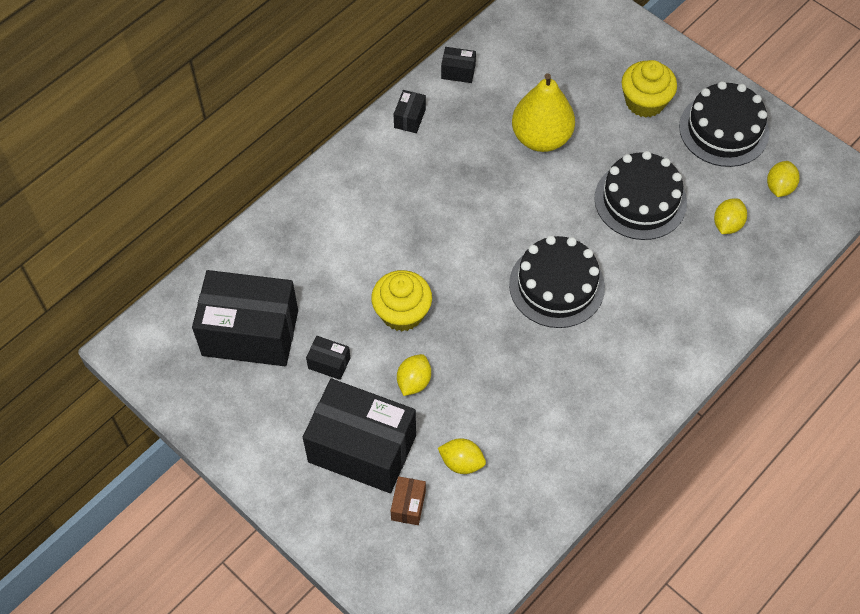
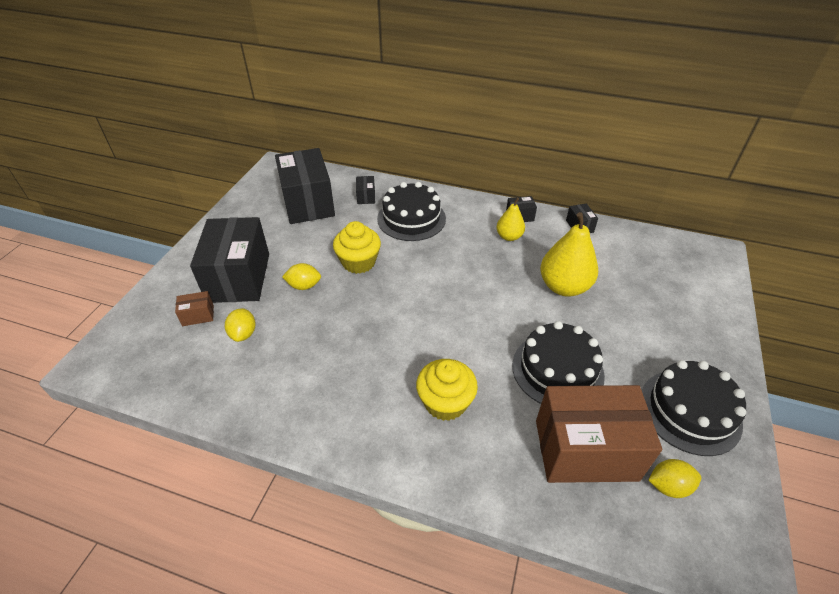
camera: 65 degrees right, 15 degrees down
black box [306,336,350,380] -> black box moved to [356,176,375,204]
black cake [509,236,605,328] -> black cake moved to [377,182,446,241]
yellow cupcake [622,60,677,118] -> yellow cupcake moved to [416,359,478,421]
yellow lemon [714,198,747,234] -> brown box [536,385,662,483]
none -> yellow pear [496,198,525,241]

